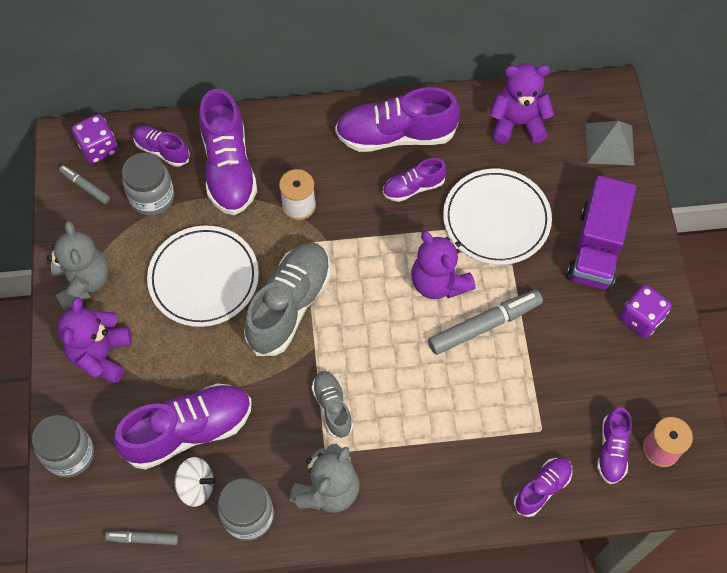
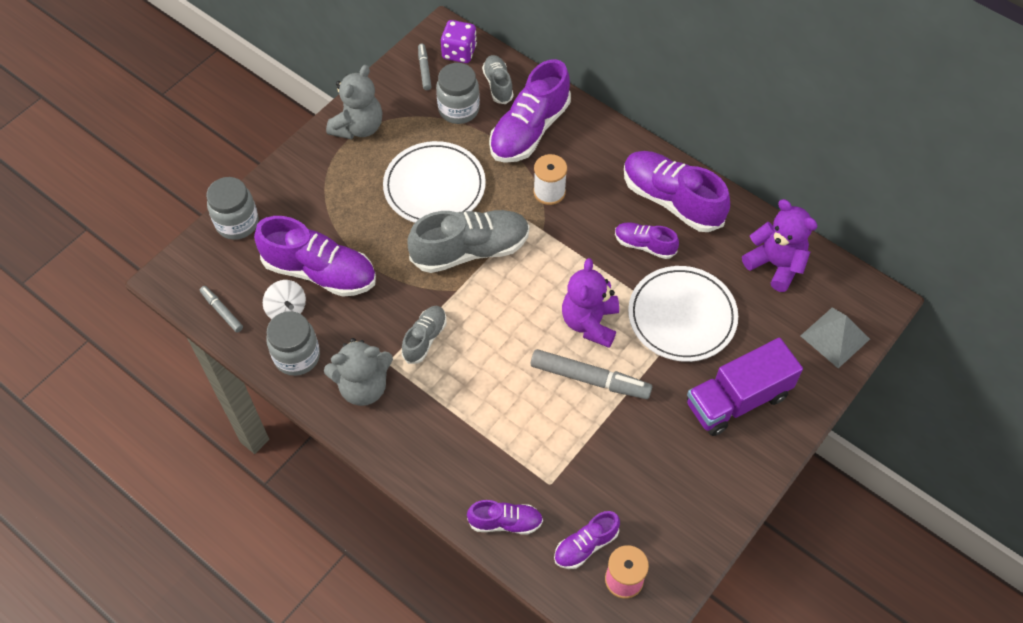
camera: 45 degrees right, 5 degrees down
purple teddy bear [57,297,132,384] -> none
purple shoe [133,126,190,167] -> grey shoe [482,55,514,104]
purple dice [620,285,671,338] -> none

